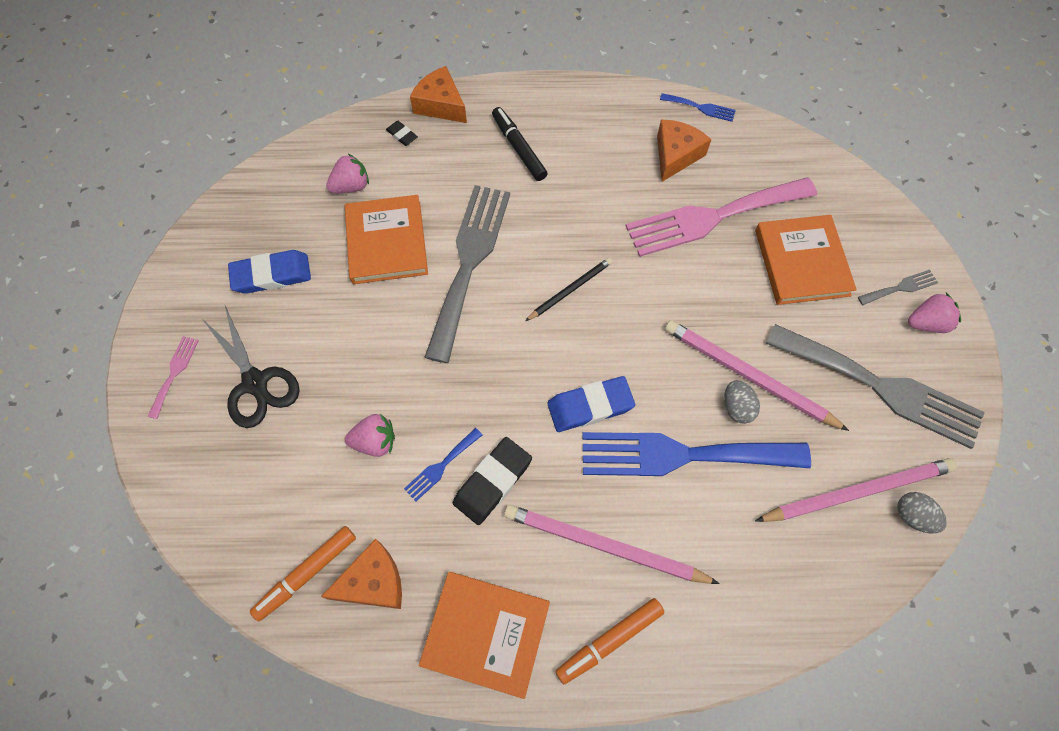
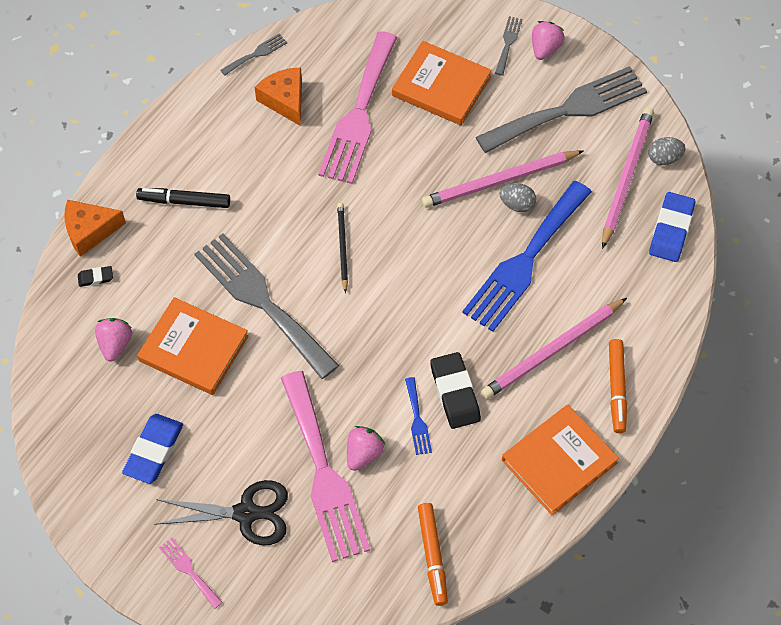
camera: 55 degrees left, 5 degrees down
orange cheese [321,539,402,609] -> none
blue eraser [547,376,635,432] -> blue eraser moved to [649,192,695,262]
blue fork [660,93,736,122] -> grey fork [220,33,287,75]
none -> pink fork [281,371,370,562]

